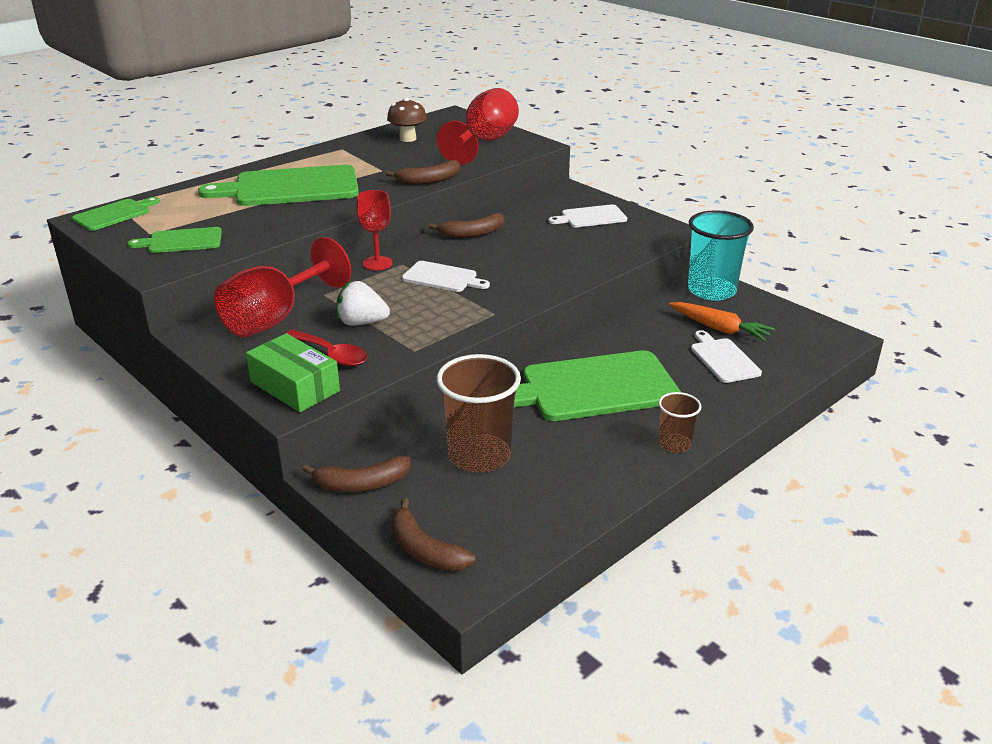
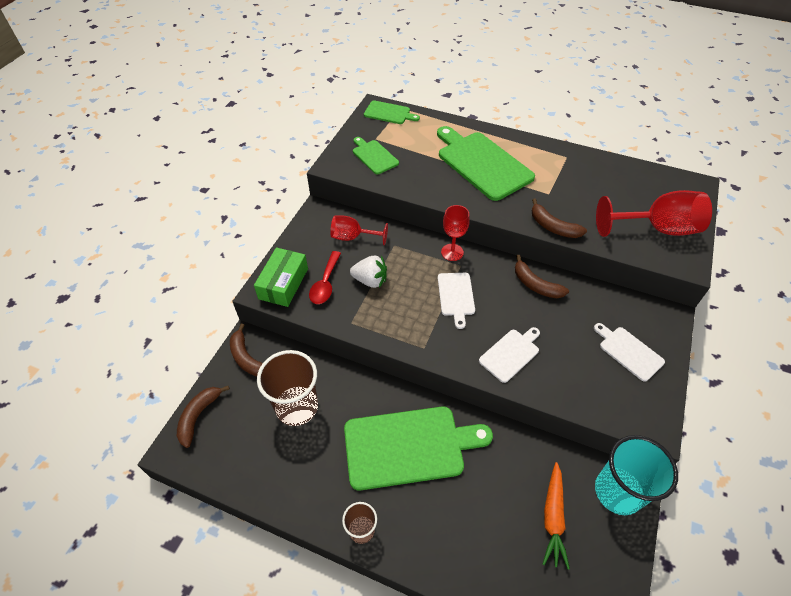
camera: 65 degrees right, 20 degrees up
red goblet [214,237,351,337] -> red goblet [330,215,388,245], size x0.60
white strawberry [336,281,390,326] -> white strawberry turned 120 degrees clockwise [350,255,387,288]
brown mushroom [387,97,427,142] -> none
green cutting board [514,350,681,421] -> green cutting board turned 120 degrees clockwise [344,407,493,491]
white cutting board [691,330,762,383] -> white cutting board moved to [479,327,540,383]

